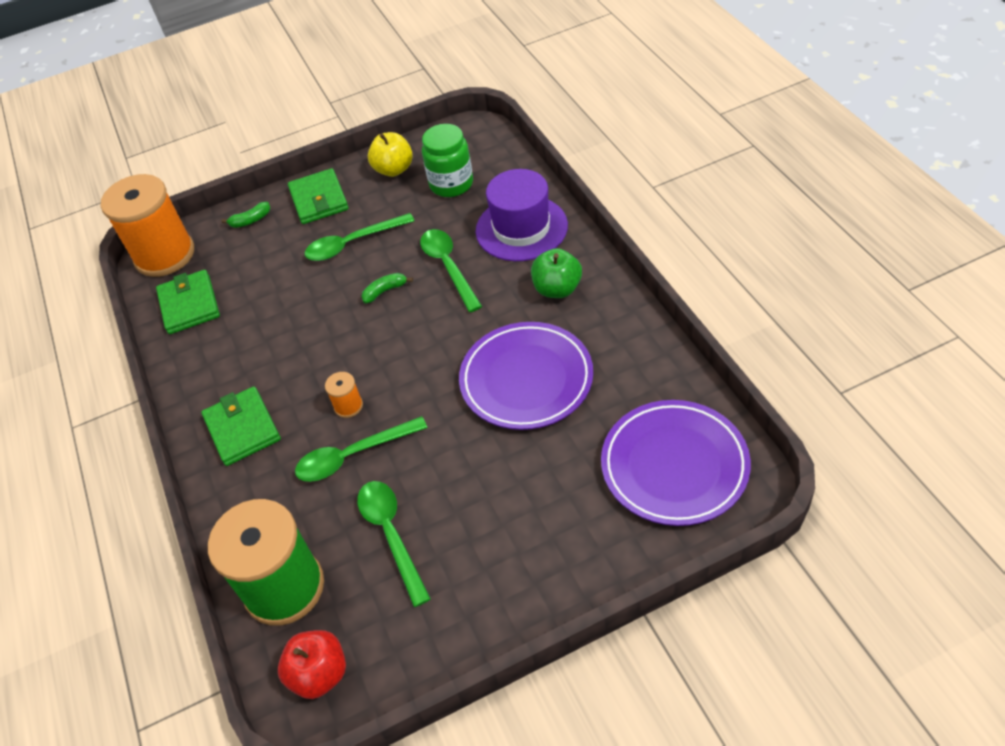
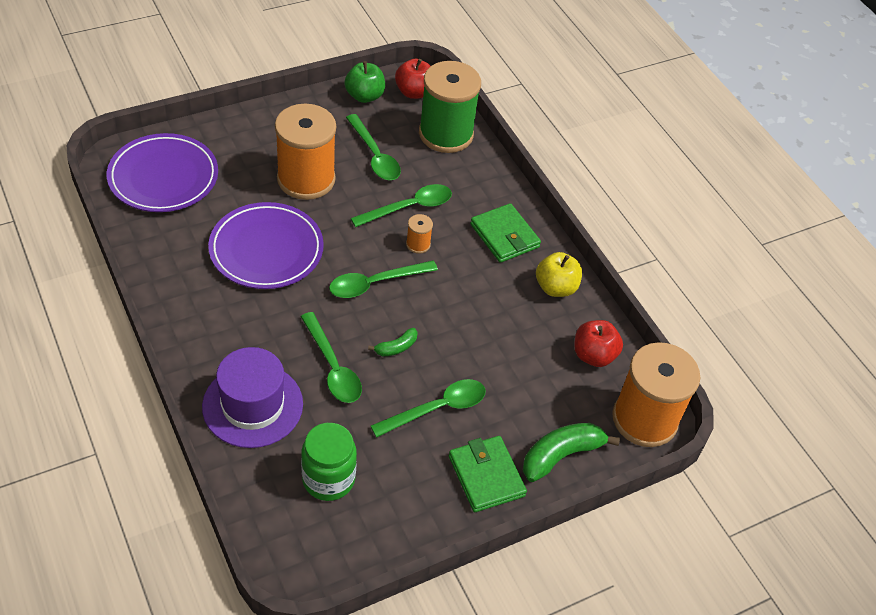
camera: 165 degrees right, 0 degrees up
green wallet [156,270,220,334] -> red apple [574,320,623,367]
green banana [221,202,270,228] -> green banana [523,423,620,482], size x1.88
yellow apple [368,132,413,177] -> yellow apple moved to [536,252,582,297]
green apple [531,248,582,298] -> green apple moved to [344,61,385,103]
none -> orange spool [275,104,336,200]
none -> green spoon [329,261,438,298]

